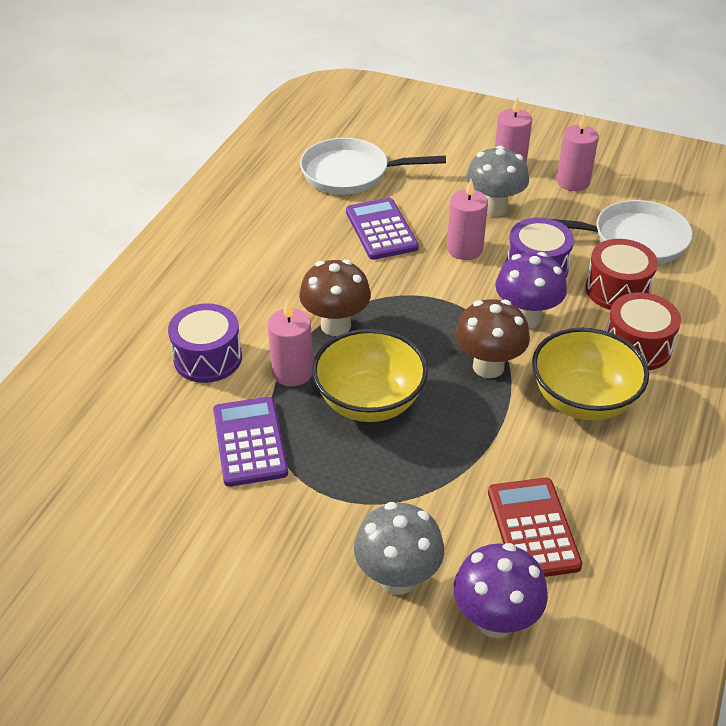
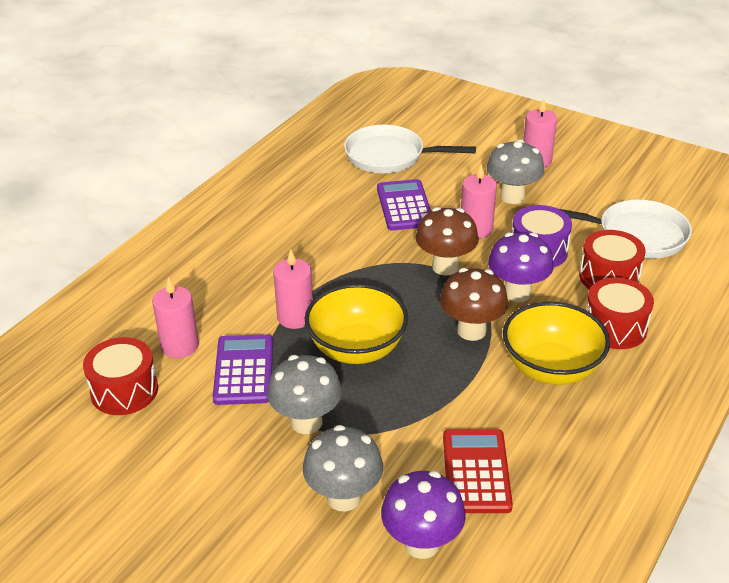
camera: 10 degrees right, 5 degrees down
purple drum [168,303,242,383] -> none
brown mushroom [299,260,371,336] -> brown mushroom moved to [416,207,479,276]
pink candle [556,113,599,191] -> pink candle moved to [152,277,199,358]
none -> red drum [83,337,158,415]
none -> grey mushroom [267,355,342,434]

